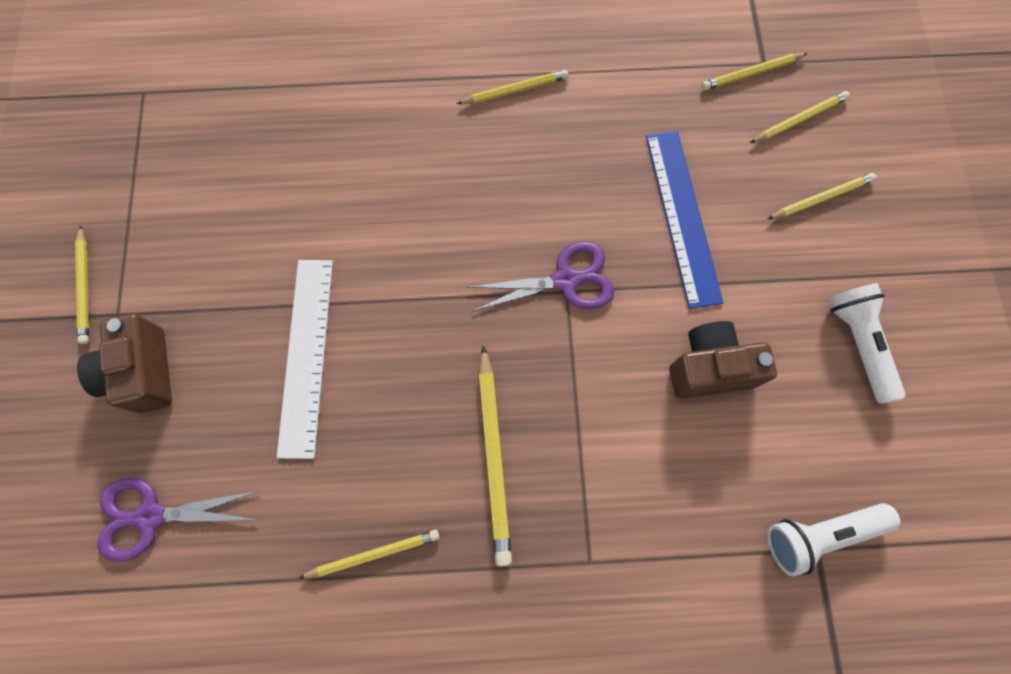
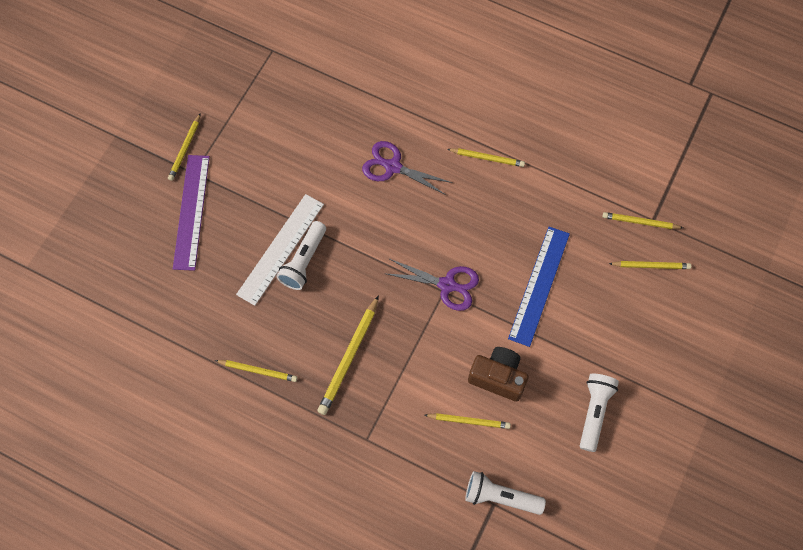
camera: 30 degrees right, 5 degrees down
brown camera [77,314,172,413] -> purple ruler [173,155,210,271]
purple scissors [97,478,258,562] -> purple scissors moved to [362,141,452,195]
yellow pencil [768,173,877,219] -> yellow pencil moved to [425,413,511,429]
none -> white flashlight [276,221,326,290]

